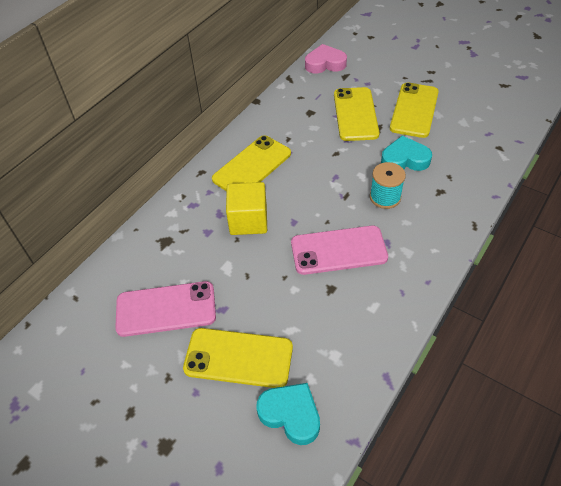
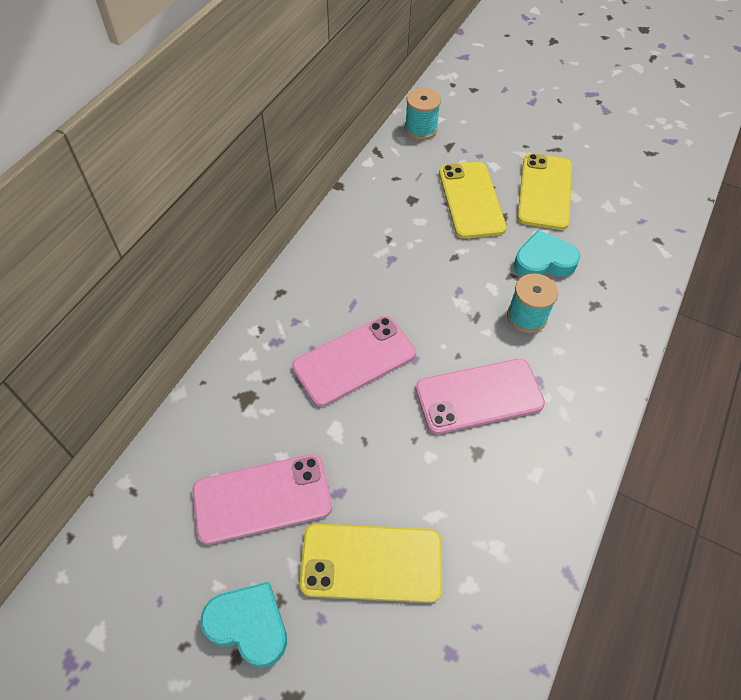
camera: 10 degrees left, 5 degrees up
yellow phone [212,135,291,191] -> none
yellow cube [226,182,267,235] -> pink phone [292,316,416,407]
turquoise heart [257,383,320,445] -> turquoise heart moved to [201,582,287,668]
pink heart [305,44,347,74] -> turquoise spool [405,88,441,140]

